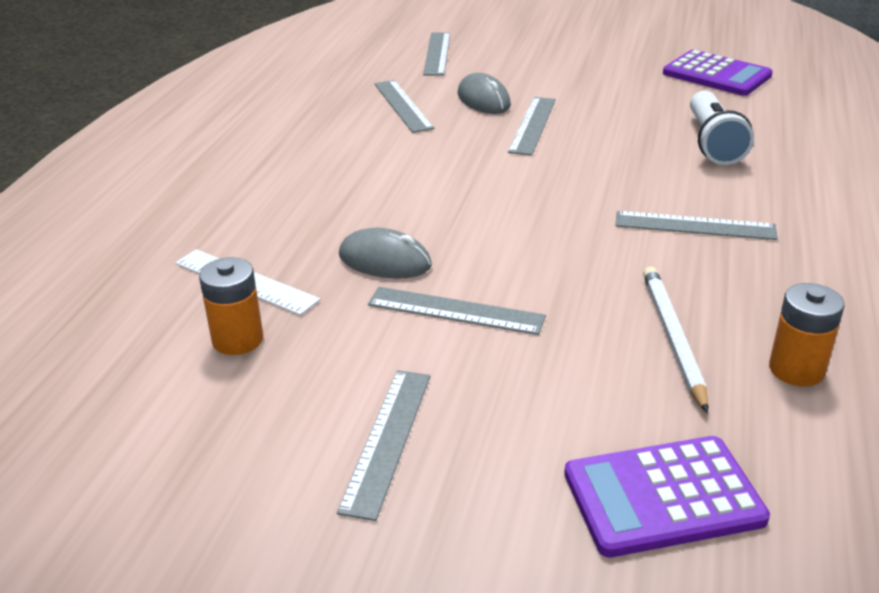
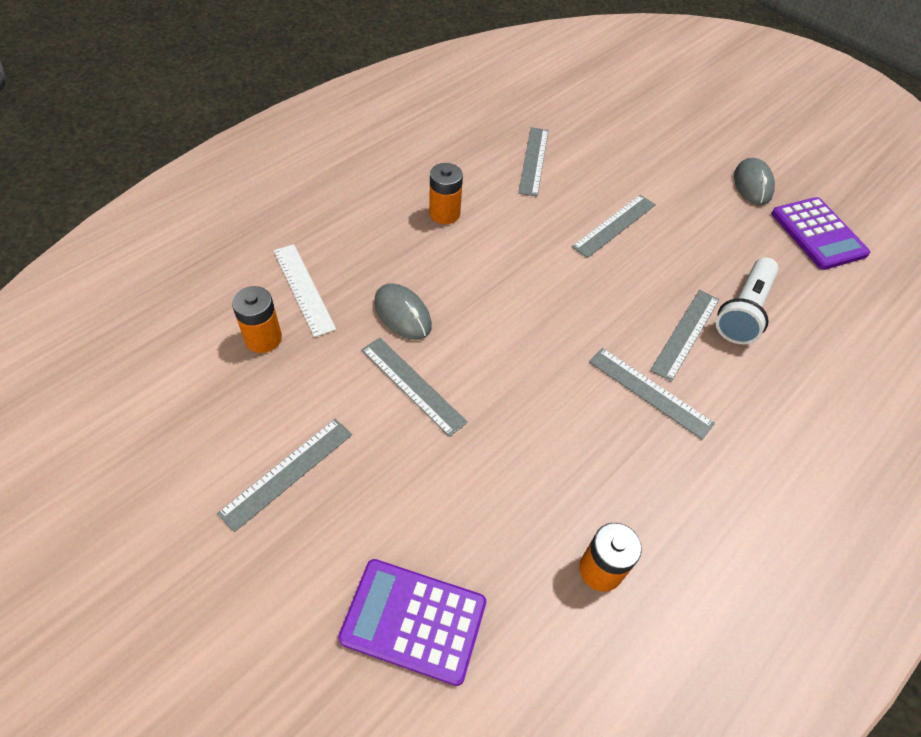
camera: 25 degrees right, 20 degrees up
grey ruler [423,33,450,76] -> grey ruler moved to [650,290,719,382]
grey mouse [458,73,511,114] -> grey mouse moved to [734,158,775,205]
white pencil [643,267,708,413] -> none
none -> orange battery [429,163,463,224]

